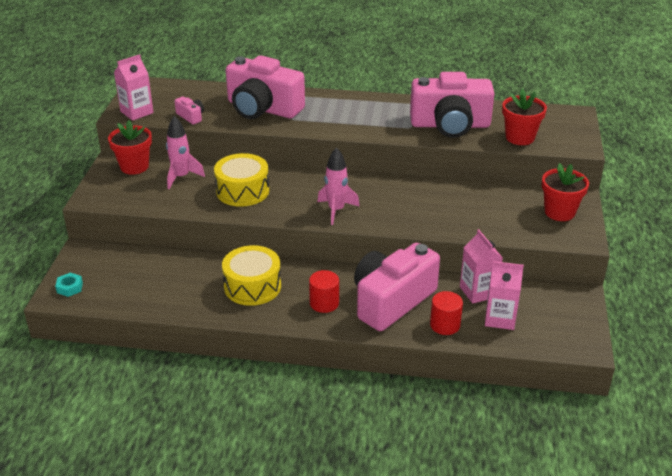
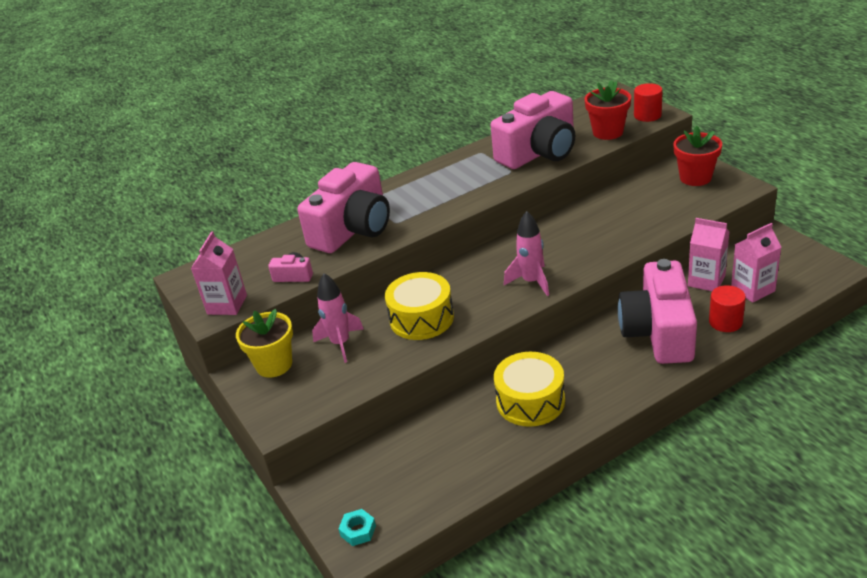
camera: 35 degrees left, 0 degrees up
red flower pot [108,120,152,175] -> yellow flower pot [236,309,293,378]
pink camera [226,56,305,119] -> pink camera turned 45 degrees counterclockwise [297,162,390,253]
red cylinder [309,270,339,313] -> red cylinder moved to [634,83,663,122]

